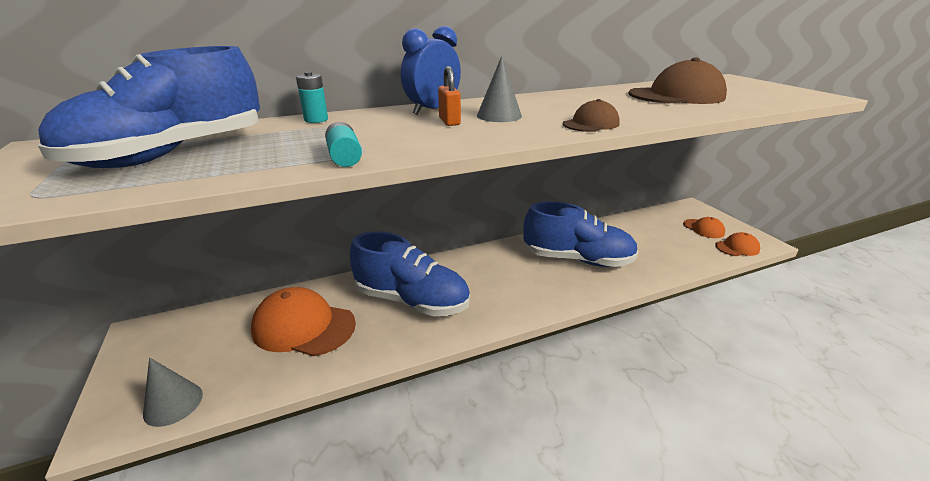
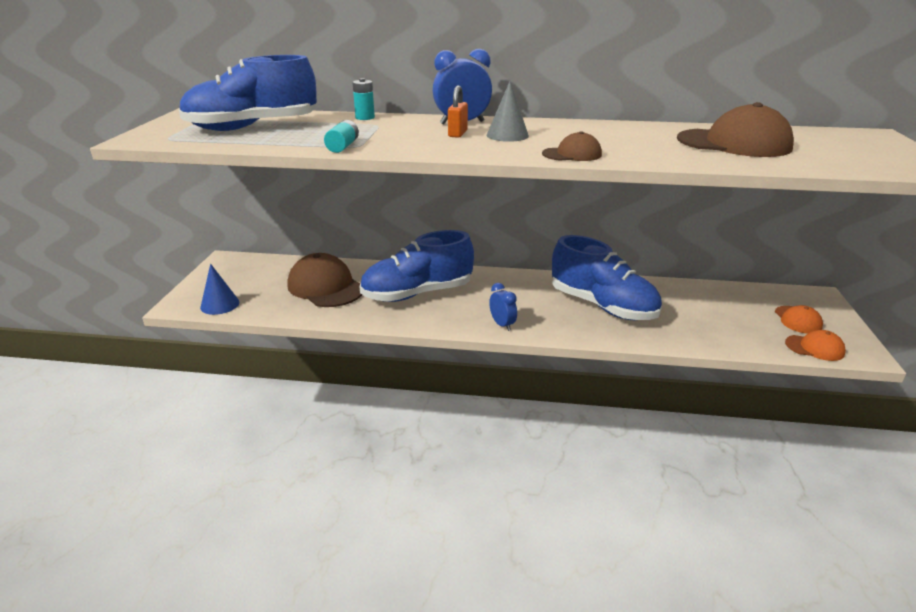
camera: 30 degrees right, 0 degrees up
grey cone [143,357,203,427] -> blue cone [200,264,239,315]
orange cap [251,287,356,356] -> brown cap [287,253,362,307]
blue shoe [350,231,470,316] -> blue shoe turned 105 degrees clockwise [359,230,474,302]
none -> blue clock [489,283,517,331]

